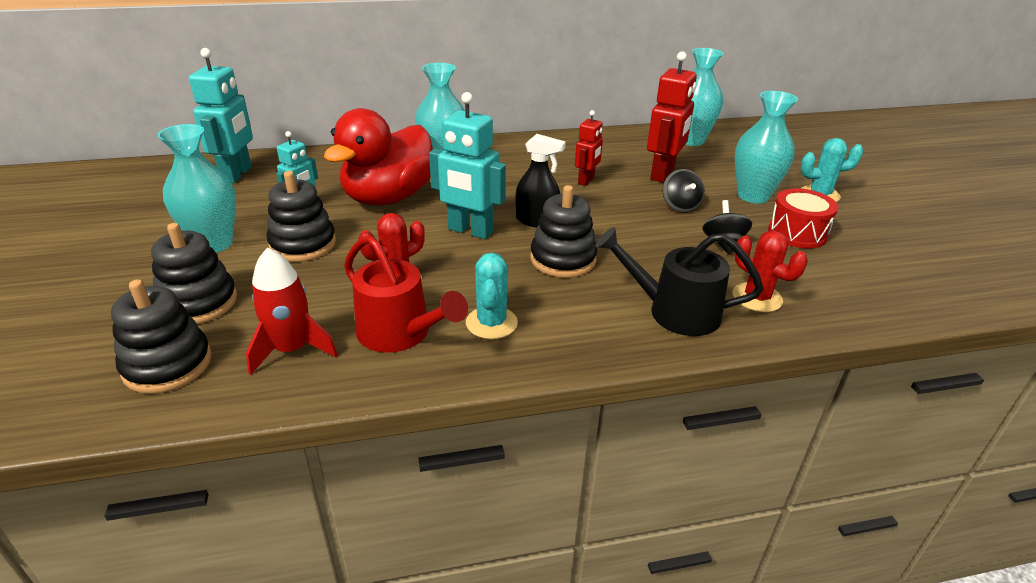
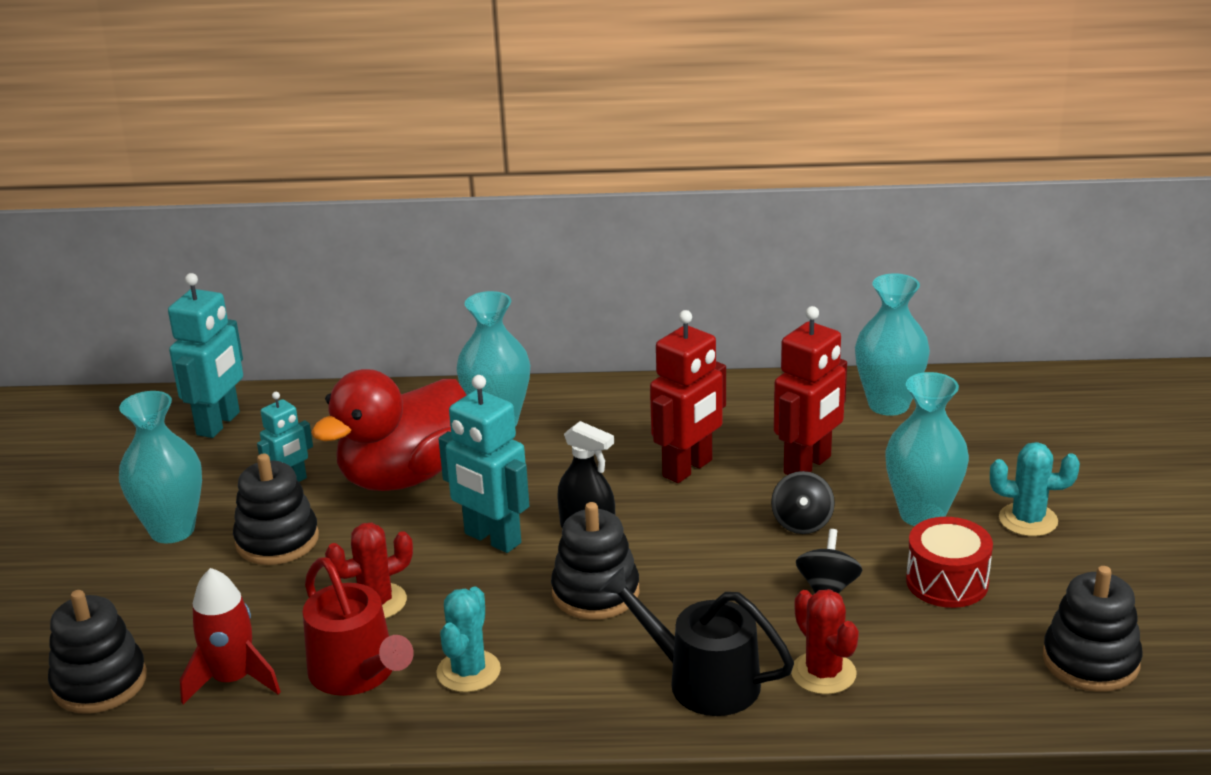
camera: 15 degrees right, 5 degrees down
black stacking toy [151,223,237,324] -> black stacking toy moved to [1043,566,1143,692]
red robot [575,110,603,186] -> red robot [650,310,726,483], size x1.69

